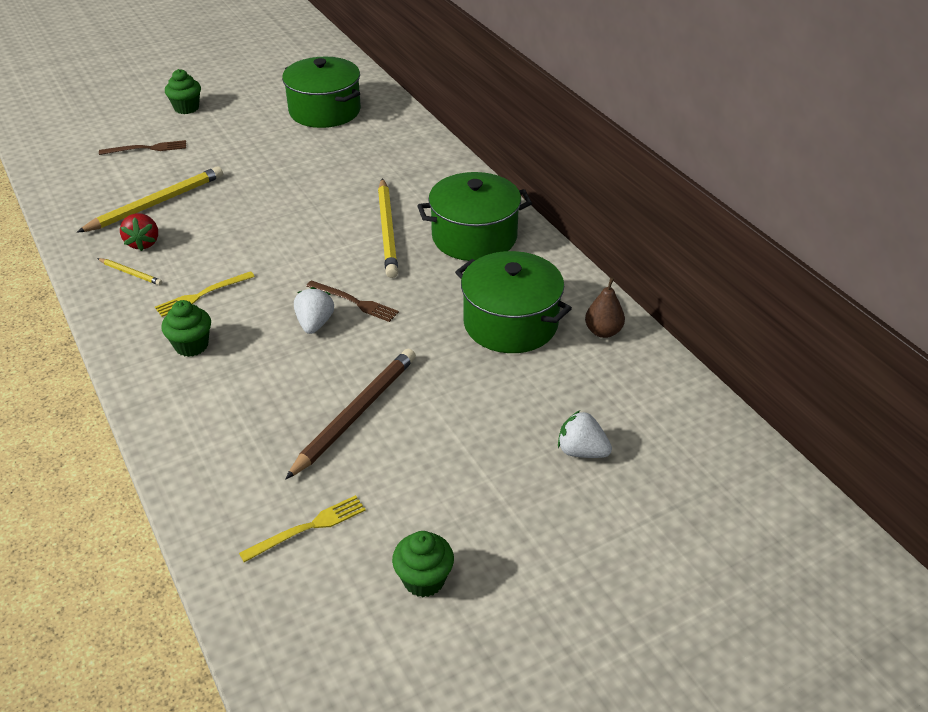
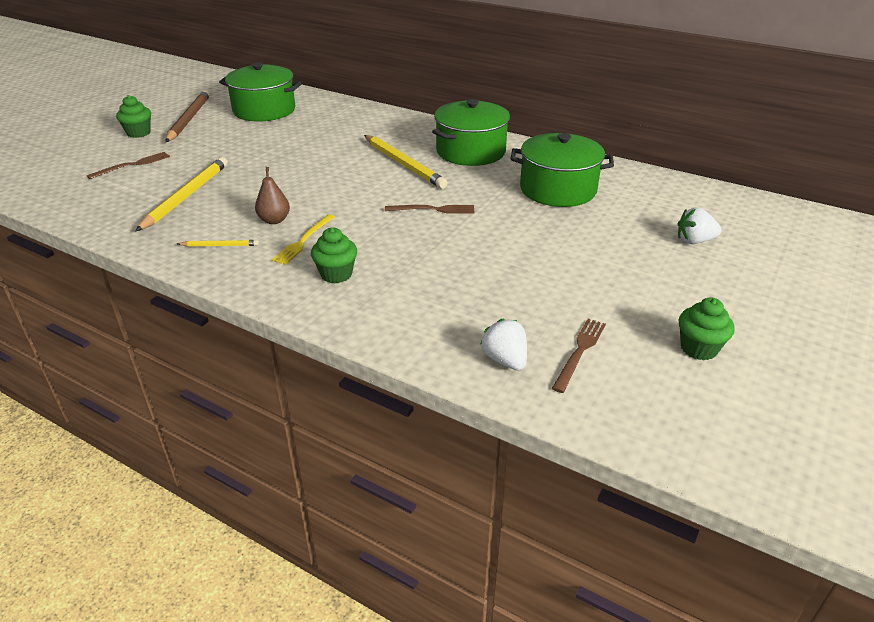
camera: 30 degrees left, 5 degrees down
red strawberry [120,213,158,251] -> none
yellow fork [239,495,366,562] -> brown fork [552,319,606,393]
brown pencil [285,349,416,480] -> brown pencil moved to [165,90,210,142]
white strawberry [294,287,334,334] -> white strawberry moved to [481,319,527,370]
brown pear [585,277,625,338] -> brown pear moved to [255,167,290,224]

